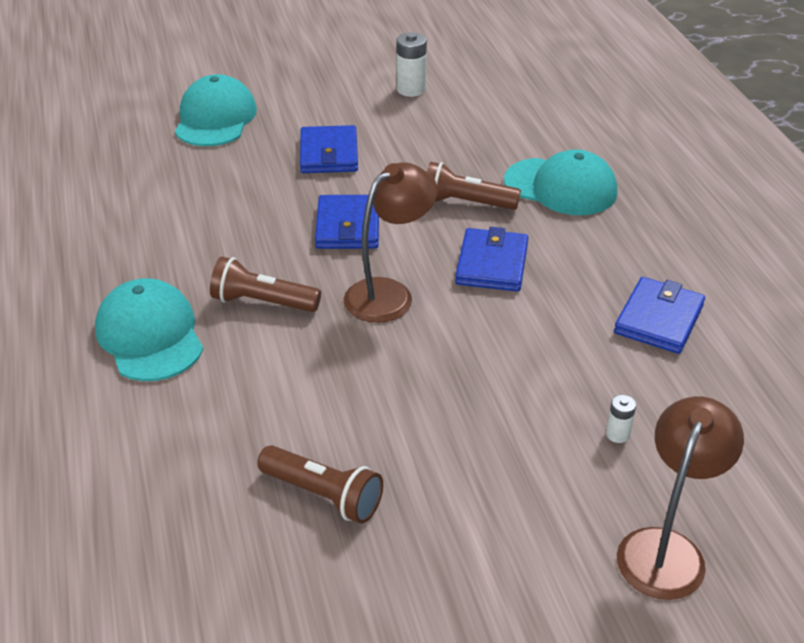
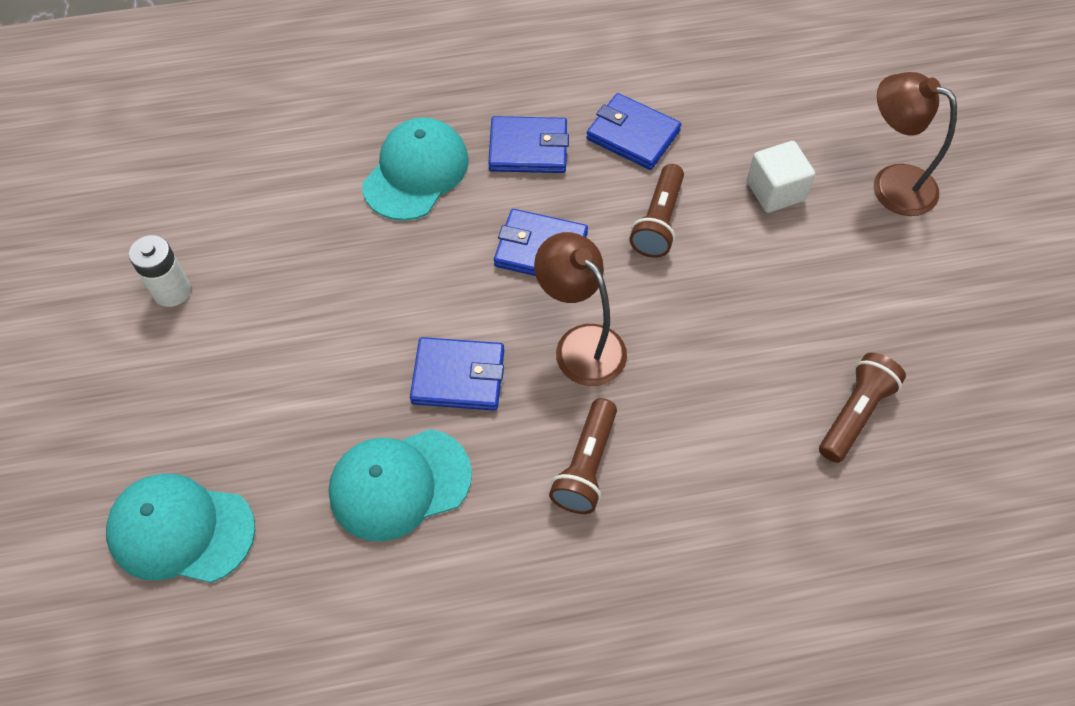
camera: 85 degrees left, 20 degrees up
turquoise cap [95,278,203,381] -> turquoise cap moved to [329,429,472,541]
blue wallet [300,125,358,173] -> blue wallet moved to [488,116,569,173]
brown flashlight [427,162,521,210] -> brown flashlight moved to [629,164,684,258]
white battery [606,395,636,443] -> white cube [747,141,815,213]

